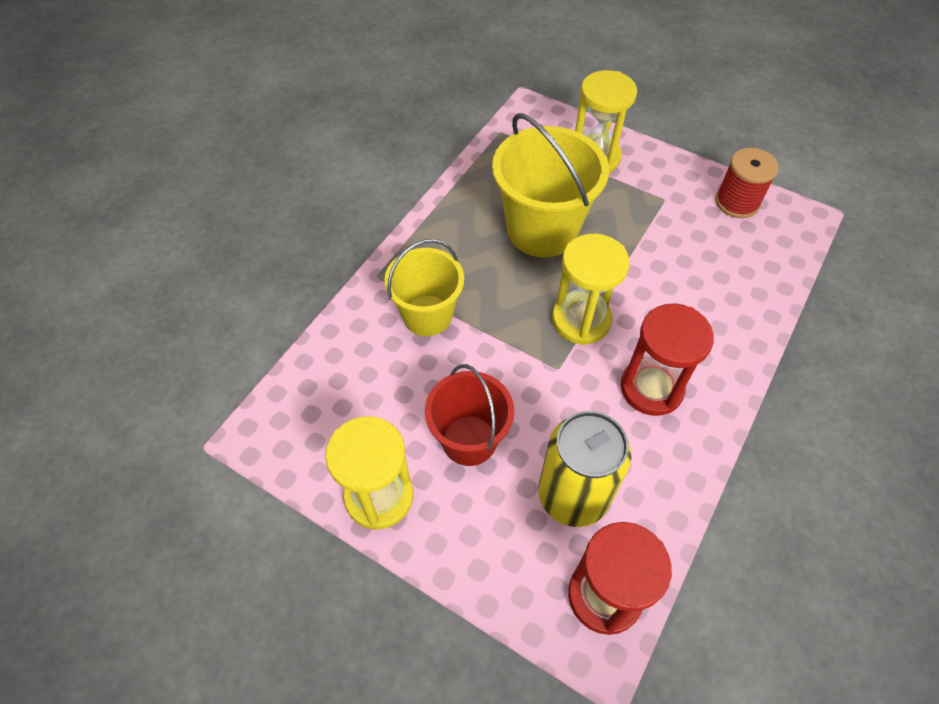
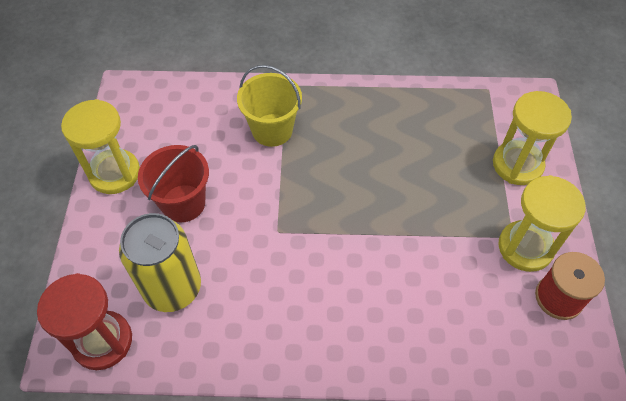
camera: 60 degrees right, 0 degrees up
yellow bucket [492,113,609,257] -> none
yellow hourglass [552,234,630,345] -> yellow hourglass moved to [499,175,586,272]
red hourglass [621,303,714,416] -> none

